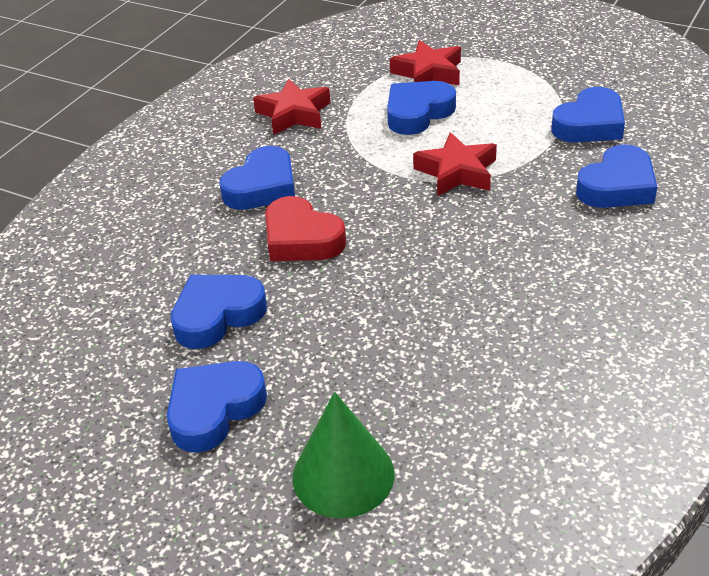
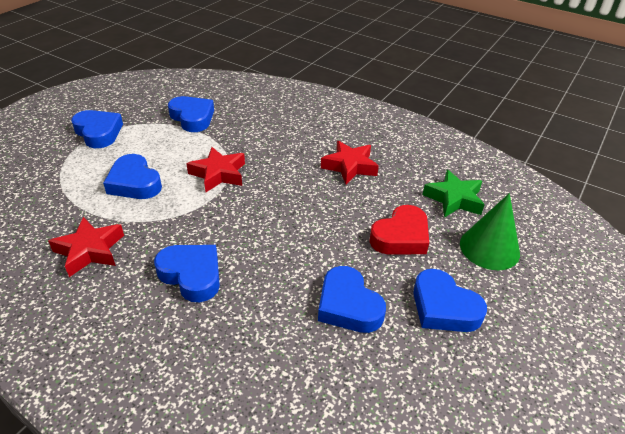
camera: 90 degrees left, 0 degrees up
red heart [265,196,346,261] -> red heart moved to [369,205,429,255]
red star [390,40,461,85] -> red star moved to [321,141,379,184]
blue heart [576,144,657,208] -> blue heart moved to [71,110,123,148]
none -> green star [422,170,485,218]

